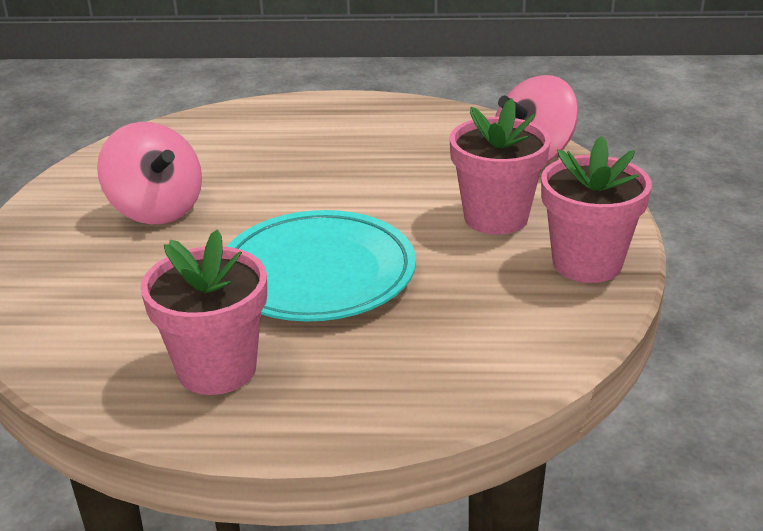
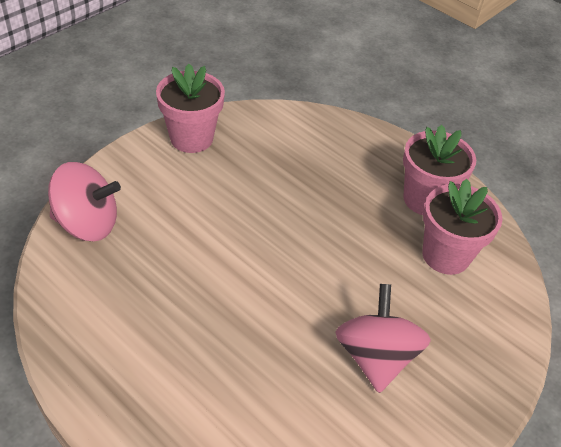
camera: 145 degrees left, 15 degrees up
turquoise plate [227,210,416,322] -> none
pink flower pot [450,98,551,235] -> pink flower pot moved to [422,179,502,275]

